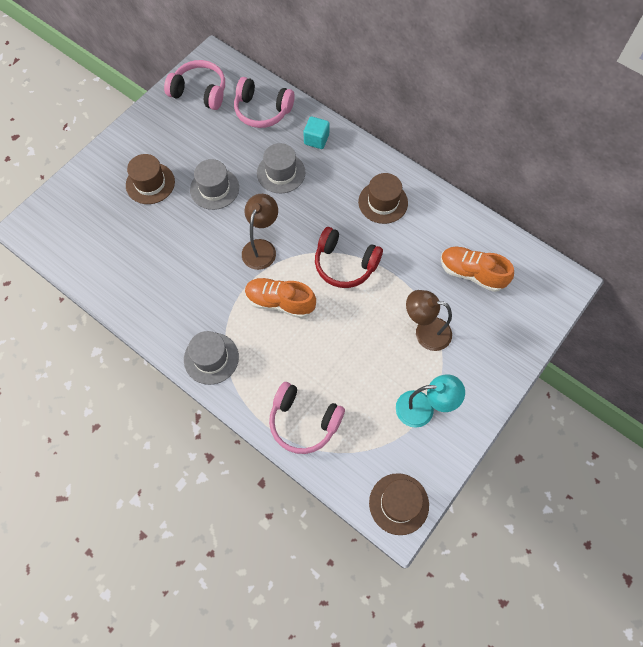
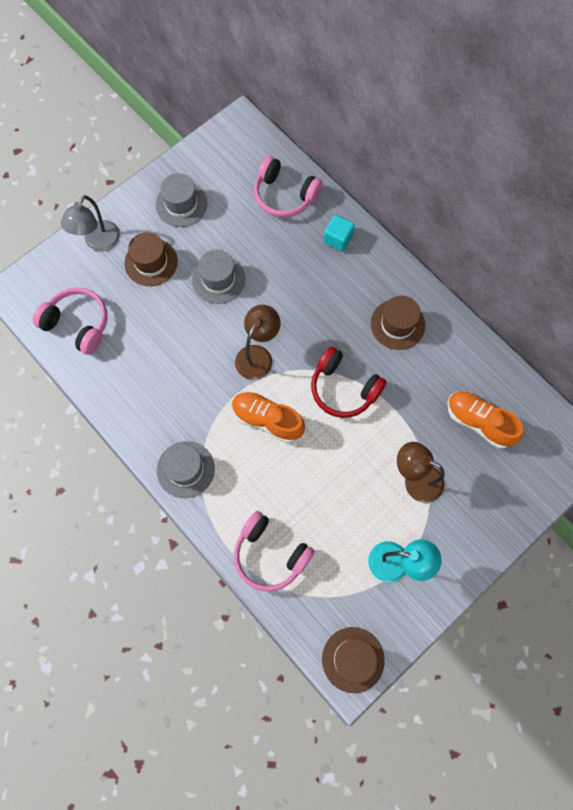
camera: 10 degrees right, 5 degrees up
pink headphones [164,60,225,110] -> pink headphones moved to [33,287,108,355]
grey hat [257,143,306,193] -> grey hat moved to [156,173,208,227]
none -> grey lamp [61,195,120,251]

